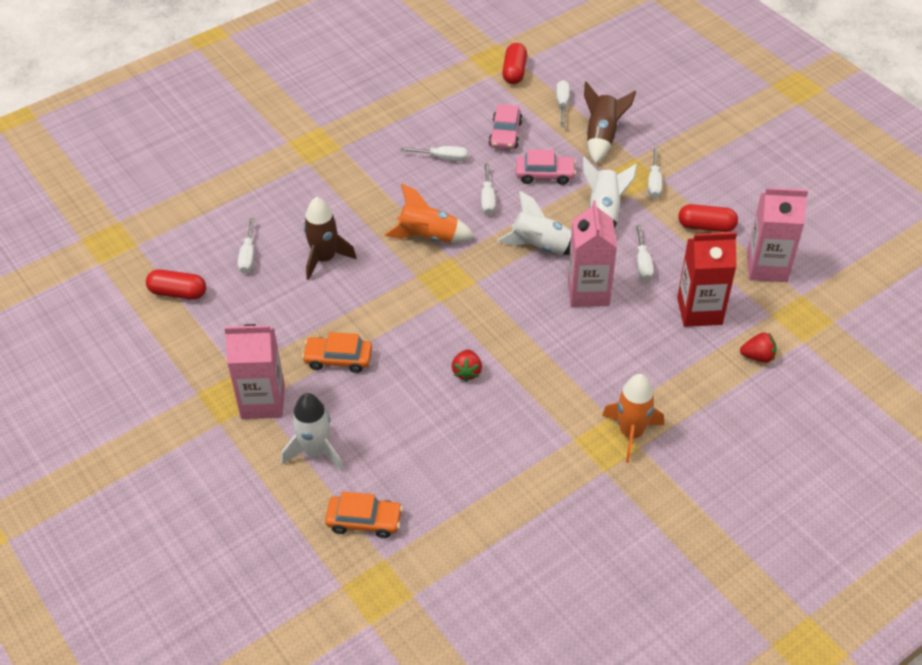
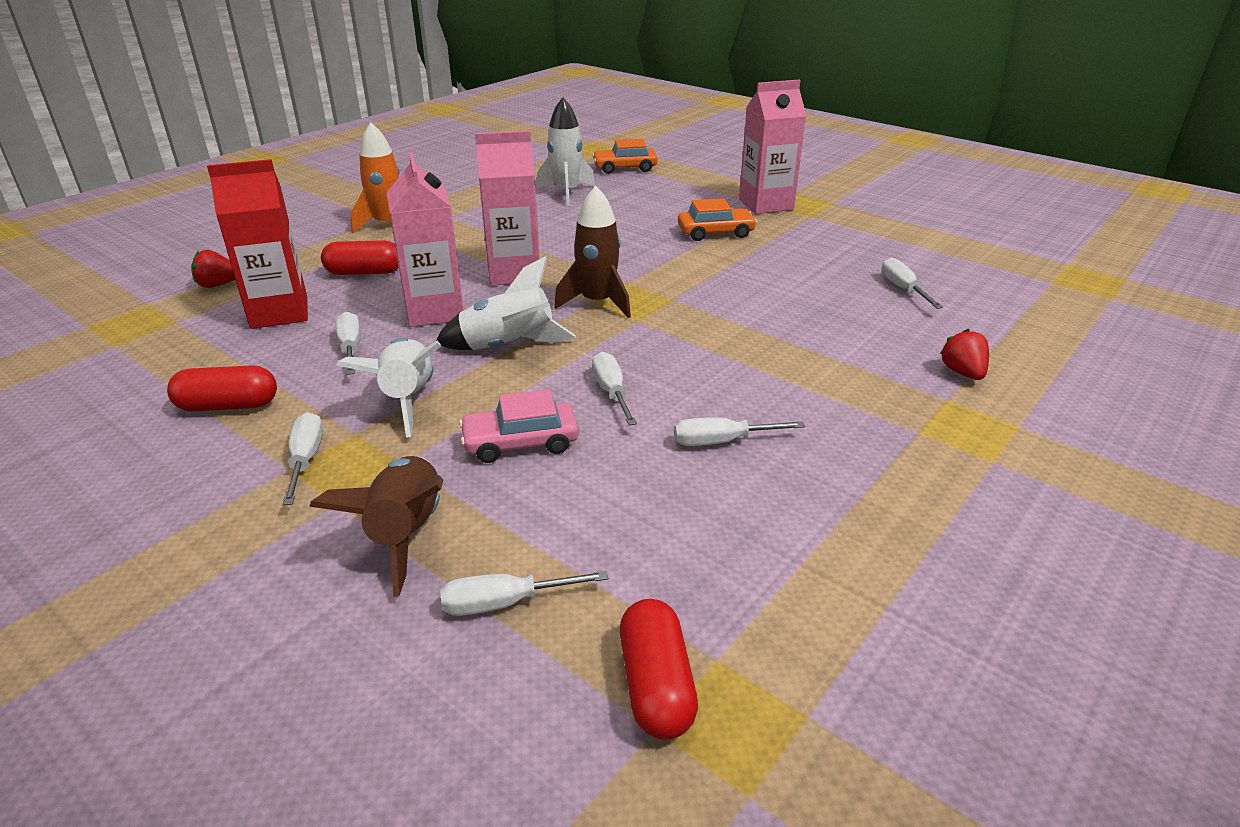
camera: 165 degrees right, 15 degrees down
red capsule [146,270,206,300] -> red capsule moved to [321,240,399,275]
white rocket [281,393,344,472] -> white rocket moved to [536,97,595,206]
brown rocket [304,197,356,280] -> brown rocket moved to [554,186,631,318]
orange rocket [385,183,475,243] -> none
red strawberry [452,349,482,382] -> red strawberry moved to [940,329,989,380]
pink car [489,104,523,149] -> none
white screwdriver [556,80,570,126] -> white screwdriver turned 90 degrees clockwise [440,571,608,616]
pink carton [747,188,808,282] -> pink carton moved to [475,131,539,286]

